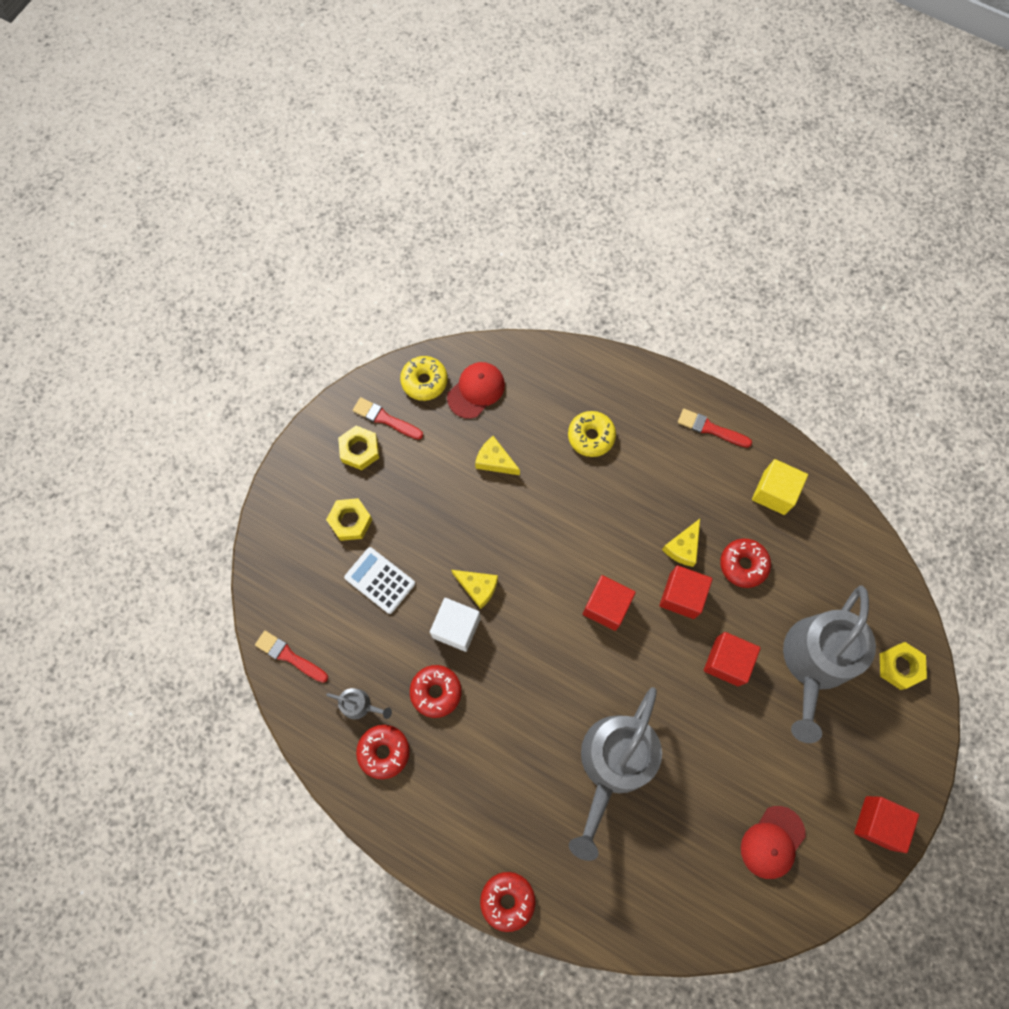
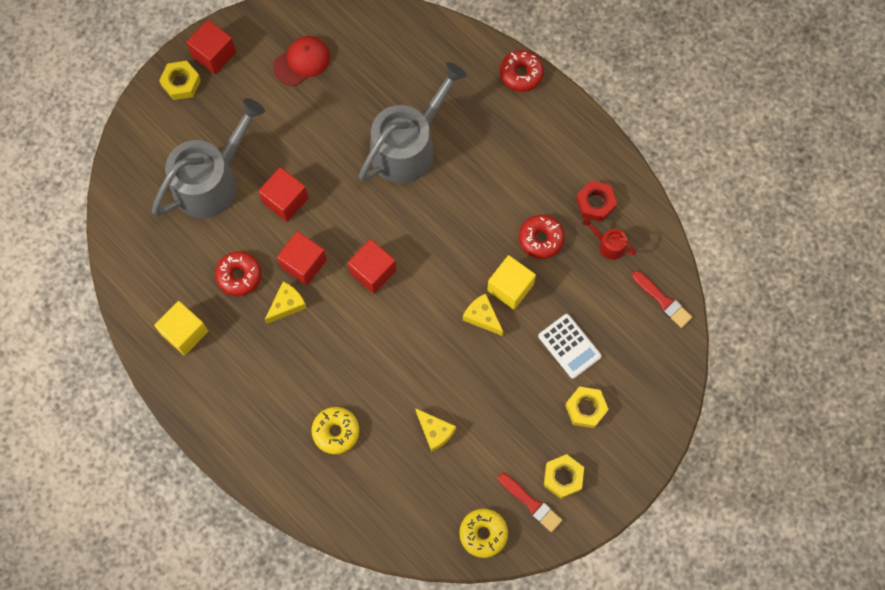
camera: 165 degrees left, 0 degrees up
grey watering can [326,688,392,719] -> red watering can [583,217,636,260]
red donut [356,725,410,779] -> red nut [576,181,617,222]
white cube [430,598,481,652] -> yellow cube [487,255,536,310]
red cap [447,362,505,419] -> none
red brush [678,409,752,448] -> none
yellow nut [880,642,927,690] -> yellow nut moved to [159,61,201,100]

